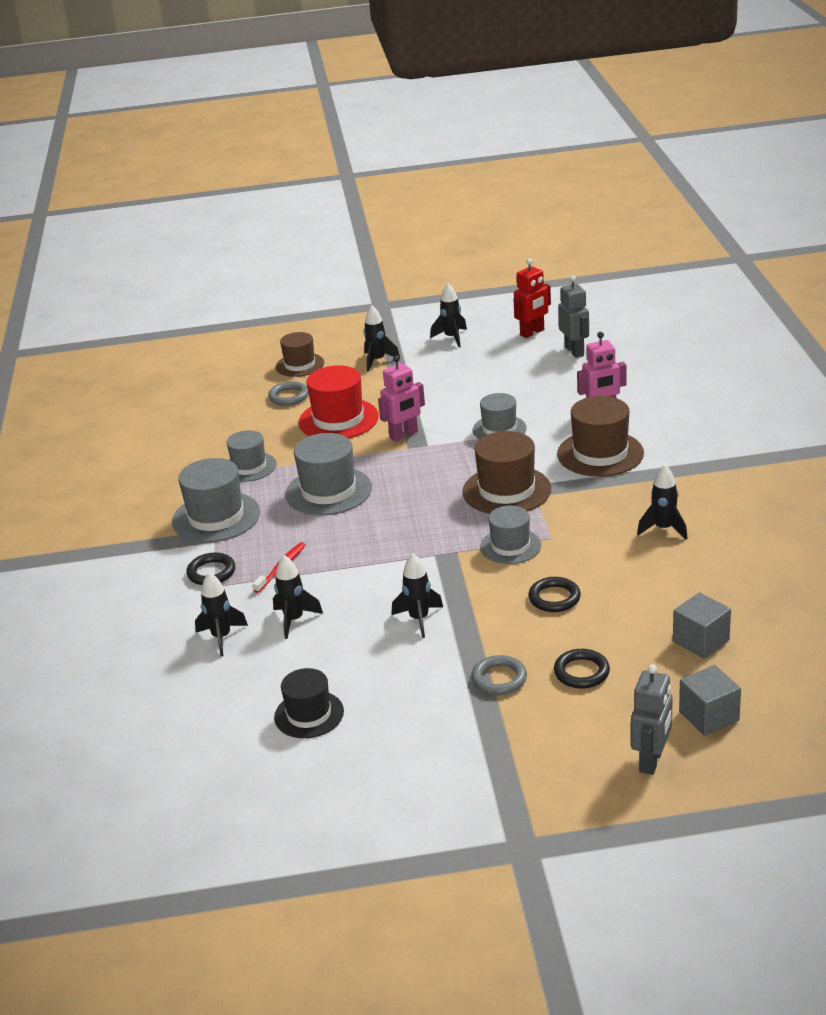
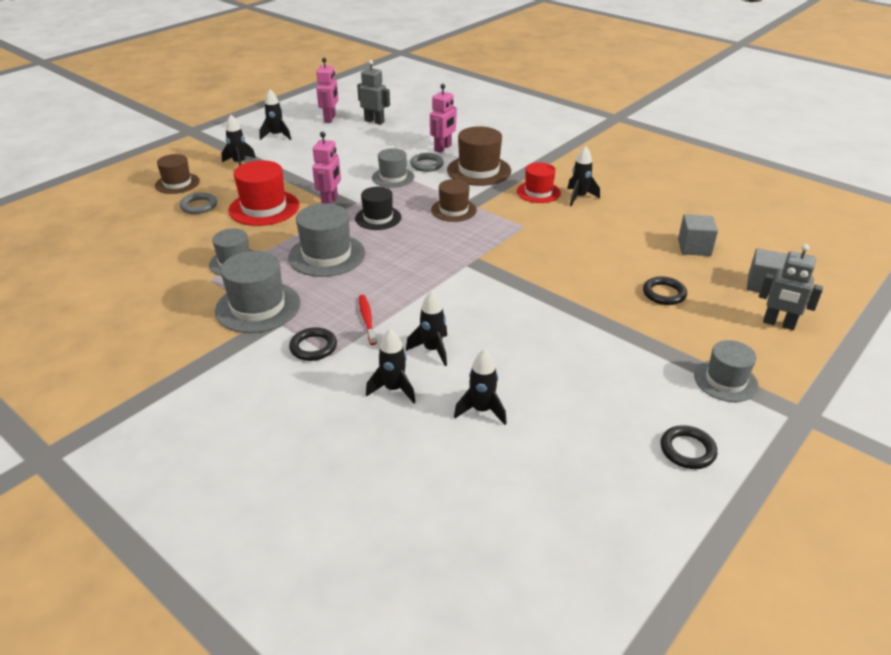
camera: 45 degrees left, 5 degrees up
black hat [274,668,344,738] -> black hat moved to [355,187,401,230]
black rocket [392,554,443,638] -> black rocket moved to [454,349,507,425]
brown hat [462,431,551,514] -> brown hat [431,179,477,222], size x0.65
grey ring [471,655,527,695] -> grey ring moved to [410,153,444,172]
grey hat [480,505,541,564] -> grey hat moved to [694,340,758,402]
red robot [513,258,551,338] -> pink robot [316,58,338,123]
black ring [528,577,581,612] -> black ring moved to [661,425,717,469]
grey robot [631,664,673,775] -> grey robot turned 135 degrees clockwise [759,244,823,330]
none -> red hat [517,162,561,203]

